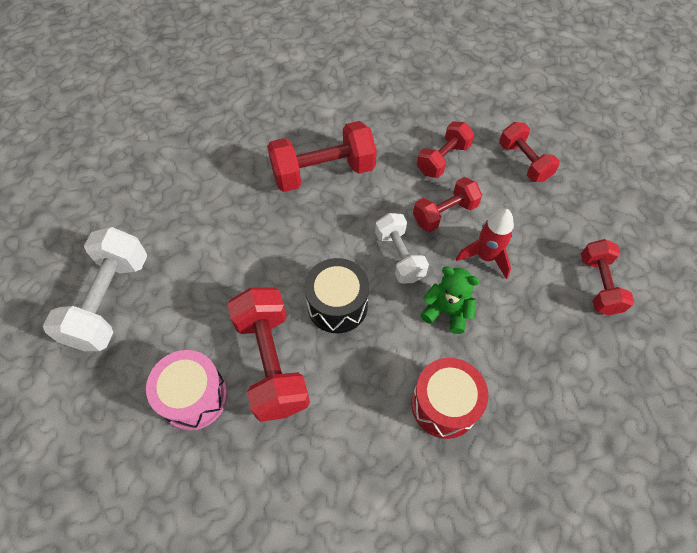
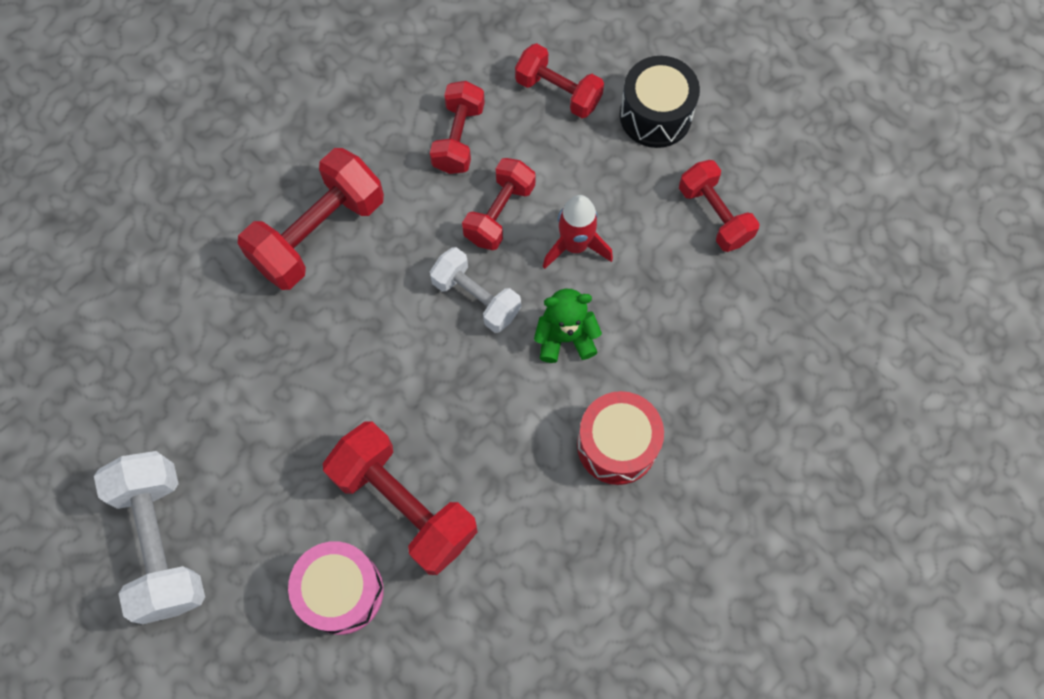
camera: 30 degrees left, 10 degrees up
black drum [304,258,369,333] -> black drum moved to [620,56,700,148]

